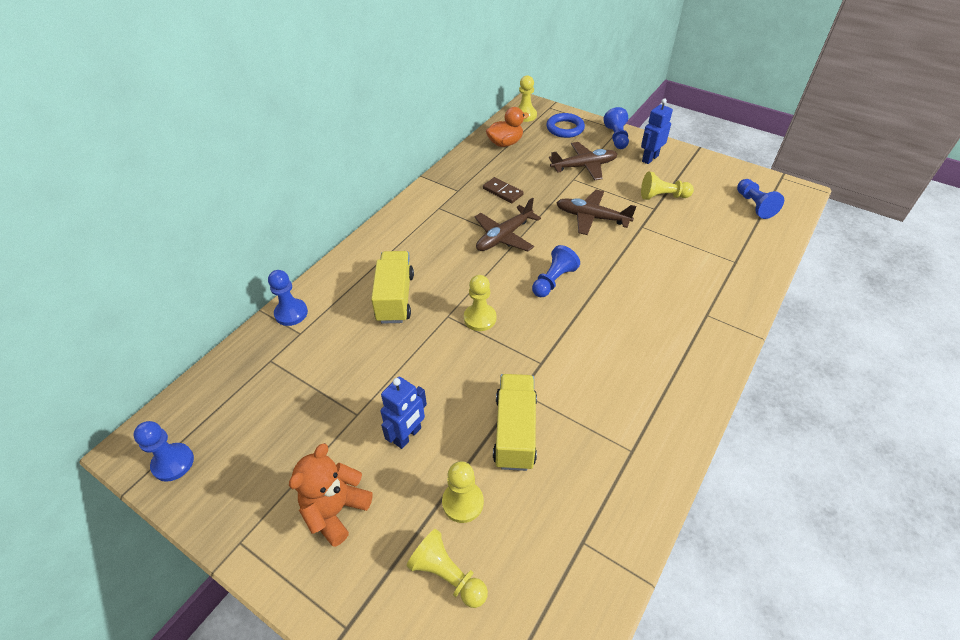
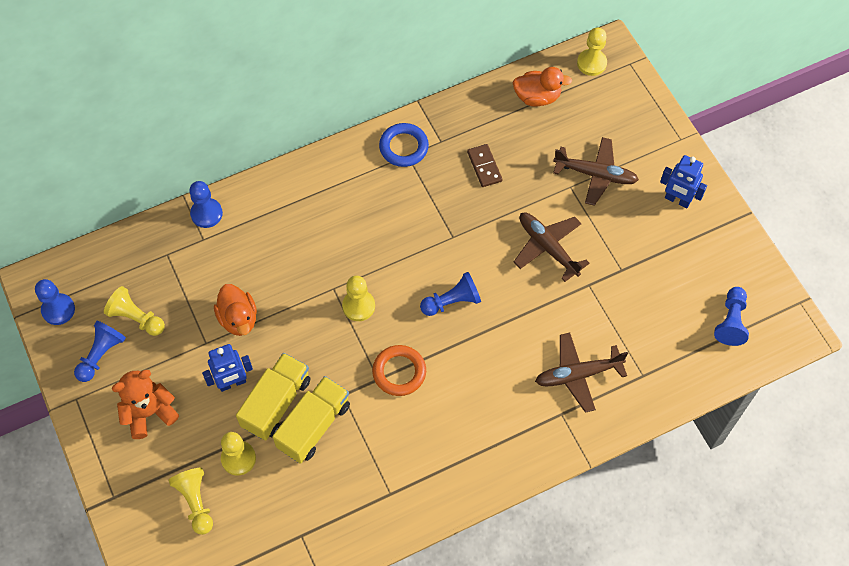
camera: 30 degrees right, 15 degrees up
yellow truck [371,251,414,323] -> yellow truck moved to [236,353,310,441]
brown plane [475,198,541,252] -> brown plane moved to [535,333,628,413]
blue ring [546,113,585,138] -> blue ring moved to [379,123,429,167]
blue pawn [603,107,629,149] -> blue pawn moved to [74,321,126,382]
blue robot [641,98,673,164] -> blue robot turned 135 degrees counterclockwise [660,155,707,208]
yellow pawn [641,172,694,200] -> yellow pawn moved to [104,286,165,336]
none -> orange duck [214,284,257,336]
none -> orange ring [372,345,426,396]

